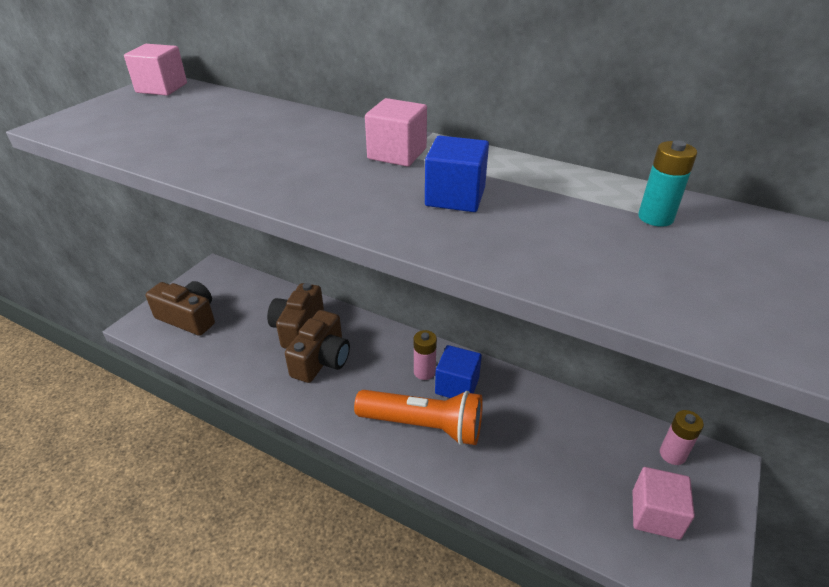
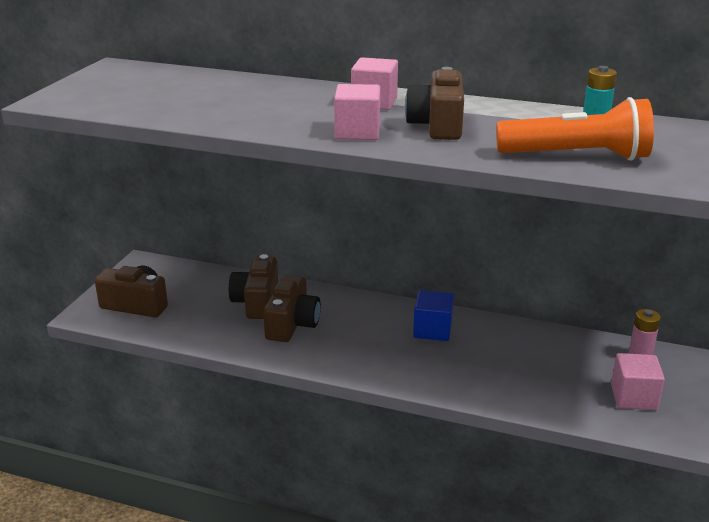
camera: 10 degrees left, 10 degrees down
pink cube [124,44,187,96] -> pink cube moved to [334,84,380,140]
orange flashlight [354,390,483,445] -> orange flashlight moved to [496,97,654,161]
pink battery [414,330,437,380] -> none
blue cube [425,135,489,212] -> brown camera [405,67,464,140]

